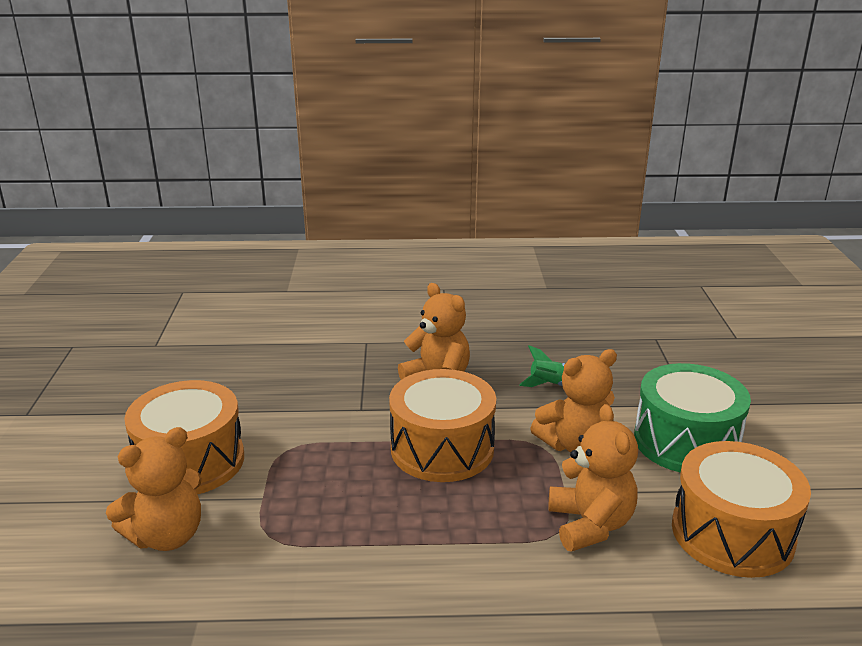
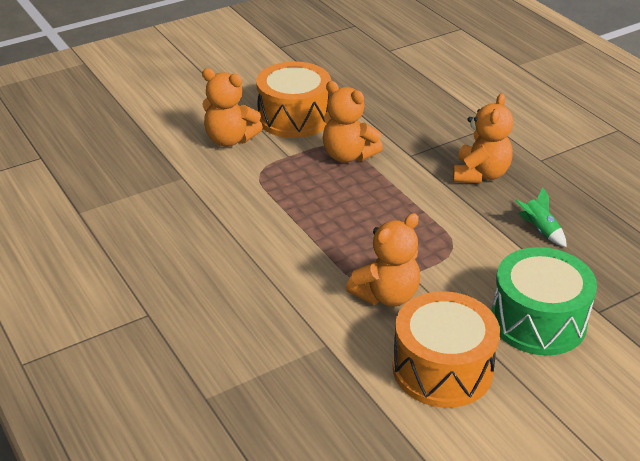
camera: 60 degrees right, 10 degrees up
orange drum [389,369,496,482] -> none
orange teddy bear [530,349,617,453] -> orange teddy bear moved to [323,81,383,163]

